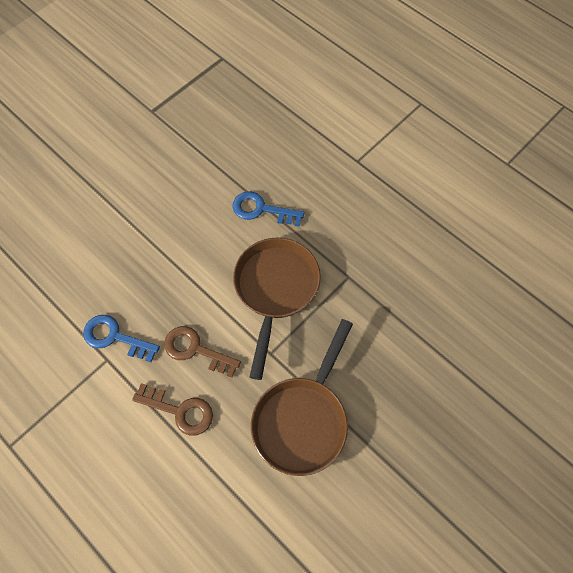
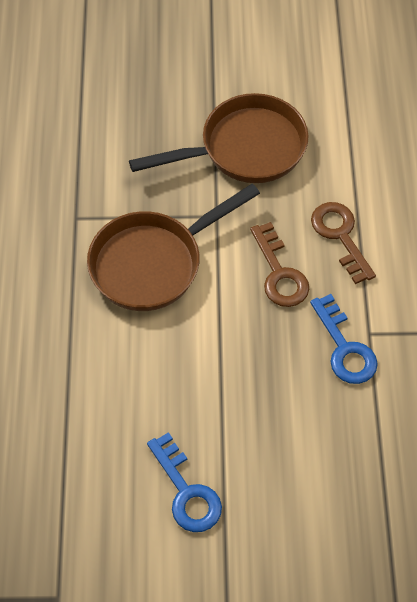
camera: 135 degrees left, 5 degrees down
blue key [232,191,304,227] -> blue key moved to [147,432,222,532]

